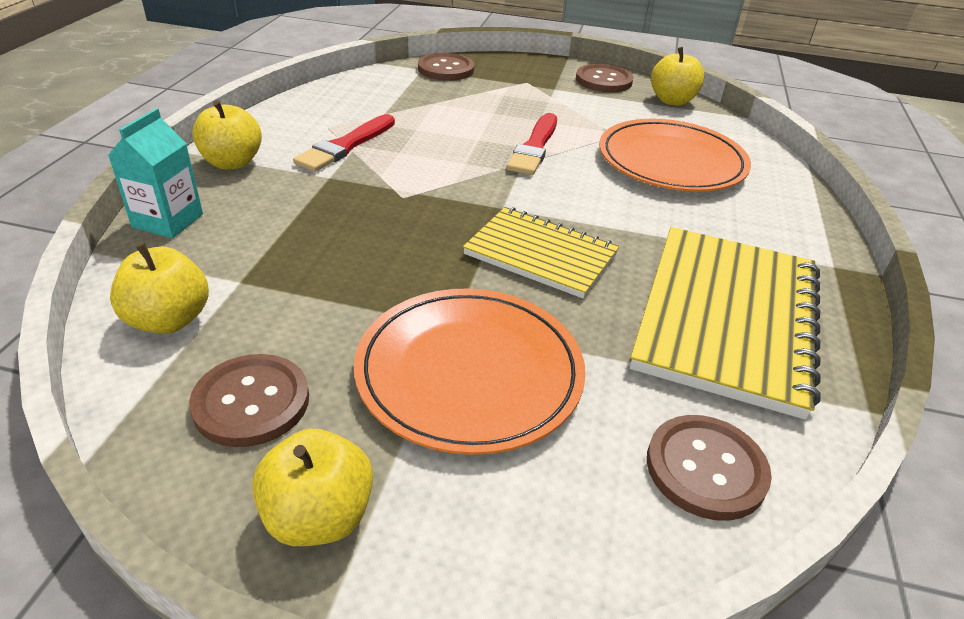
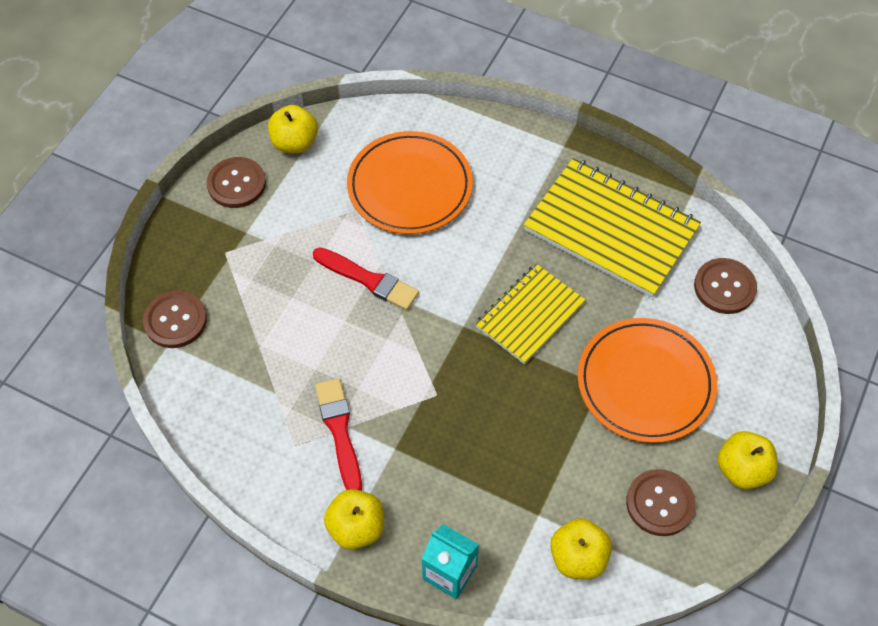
camera: 75 degrees left, 20 degrees up
red brush [293,114,395,172] -> red brush turned 150 degrees counterclockwise [315,378,362,491]

